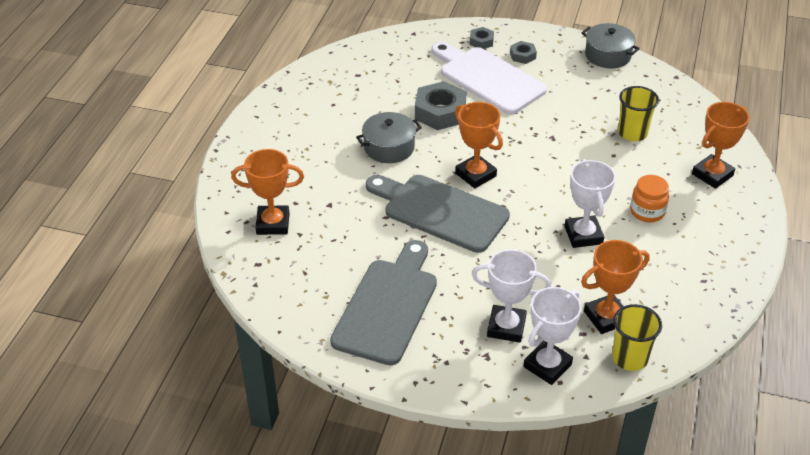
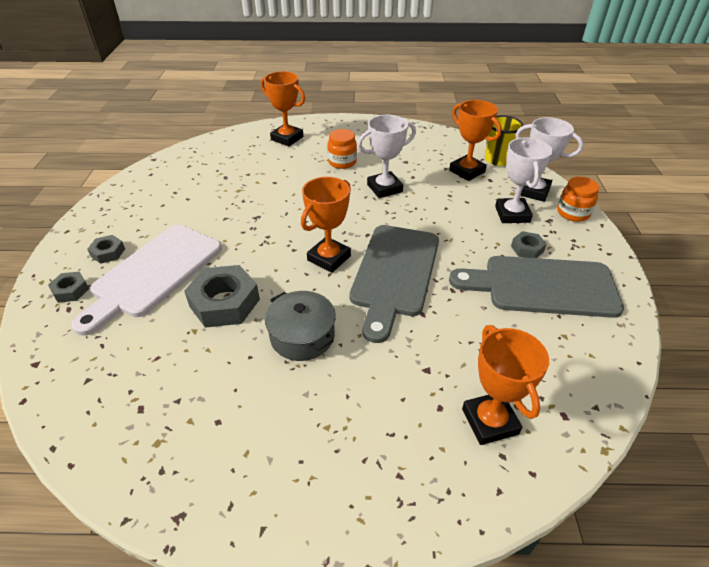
camera: 105 degrees left, 0 degrees up
grey pot [582,23,640,68] -> none
yellow cup [618,86,659,141] -> none
none -> grey nut [511,231,547,258]
none -> orange jar [557,177,599,222]

